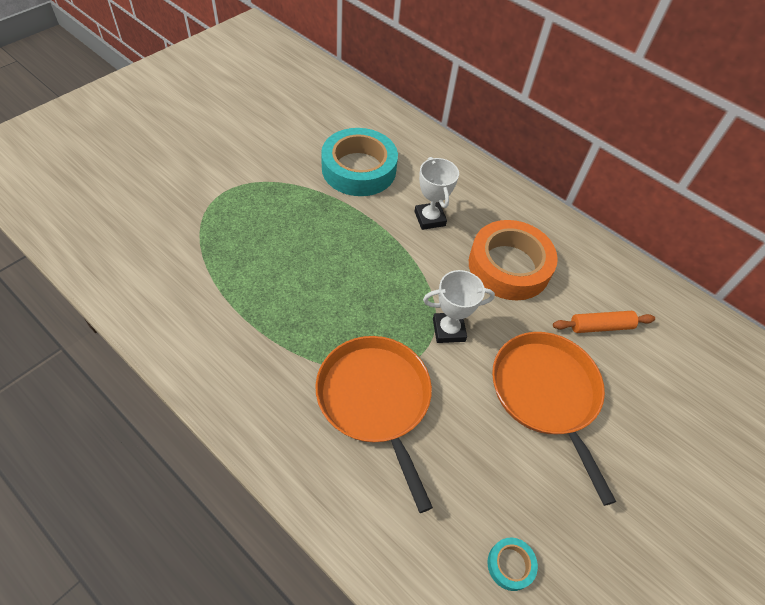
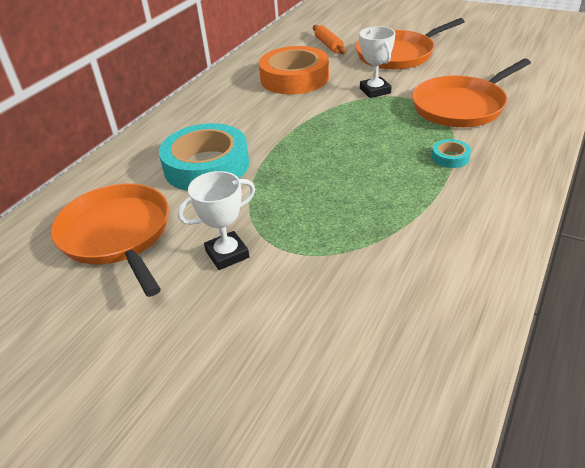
camera: 95 degrees left, 15 degrees down
white trophy [414,157,459,230] -> white trophy moved to [177,171,255,270]
turquoise tape [488,538,538,591] -> turquoise tape moved to [432,139,471,168]
none -> orange pan [51,184,169,297]

